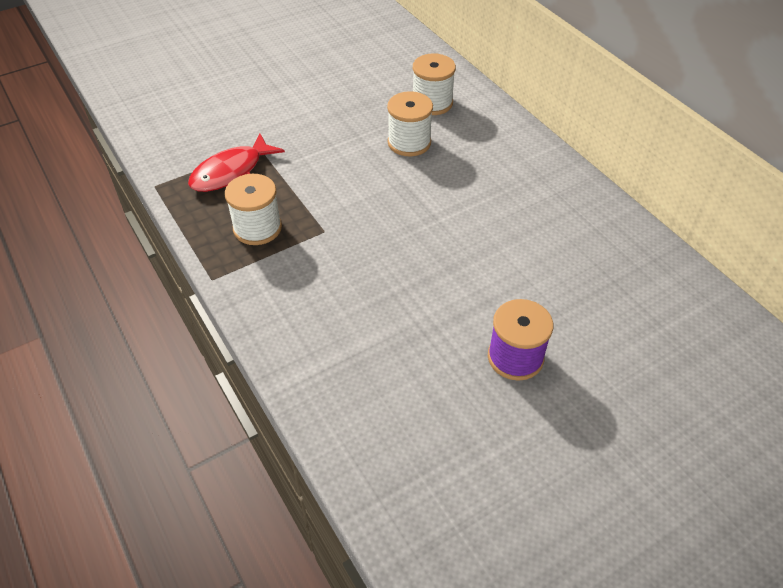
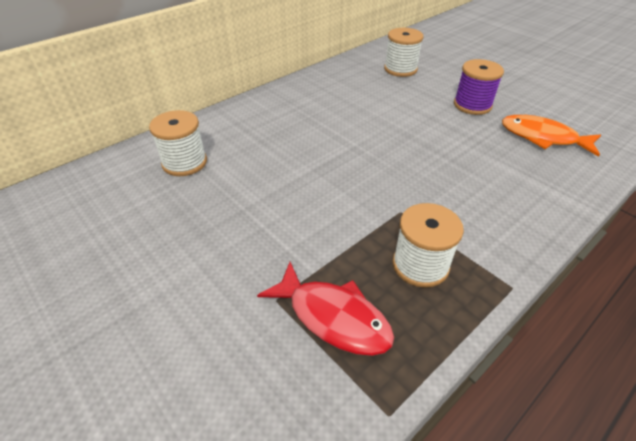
camera: 100 degrees left, 5 degrees down
white spool [387,91,433,157] -> white spool moved to [384,28,423,77]
none -> orange fish [502,115,601,157]

